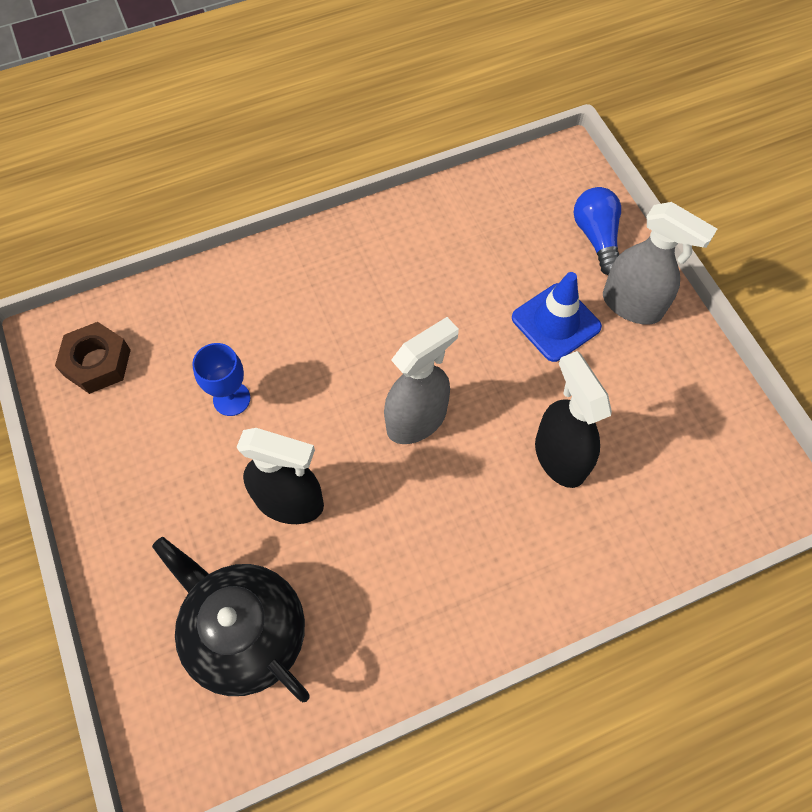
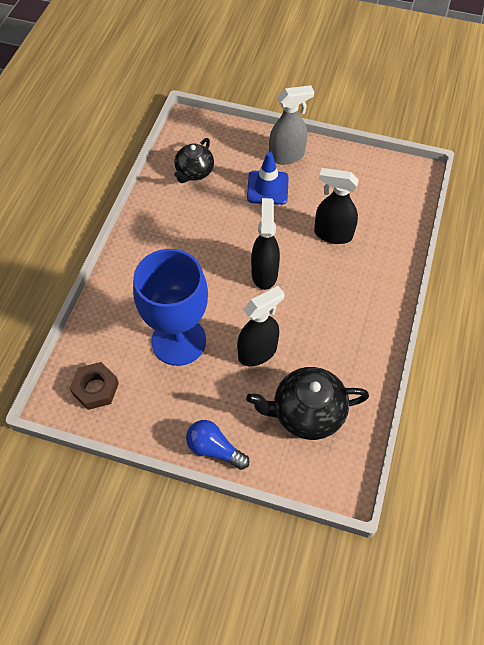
camera: 50 degrees left, 5 degrees down
blue goblet [192,343,250,416] -> blue goblet [133,249,208,366], size x2.31
grey spray bottle [384,317,459,444] -> black spray bottle [251,198,280,290]
blue light bulb [574,187,621,275] -> blue light bulb moved to [186,420,250,470]
none -> black teapot [174,138,214,183]

